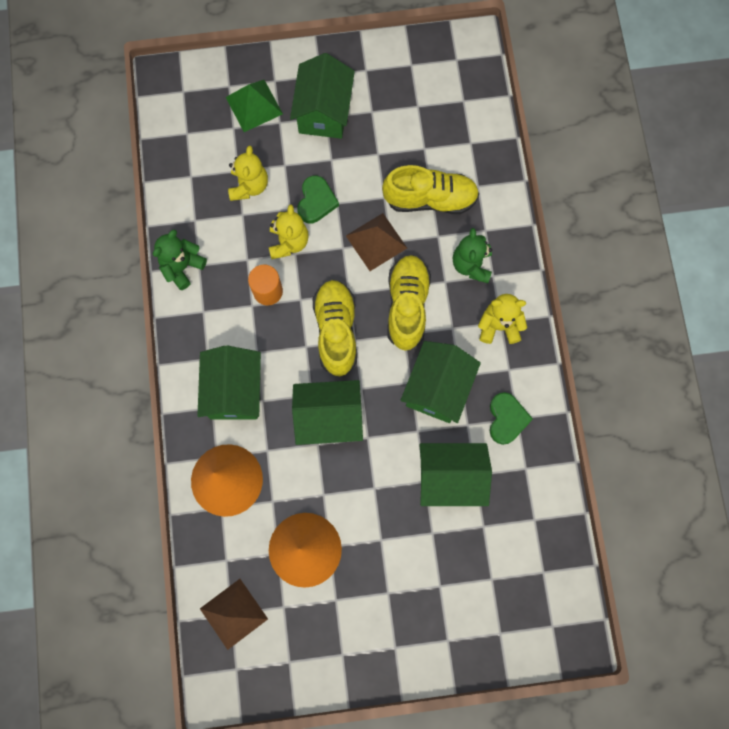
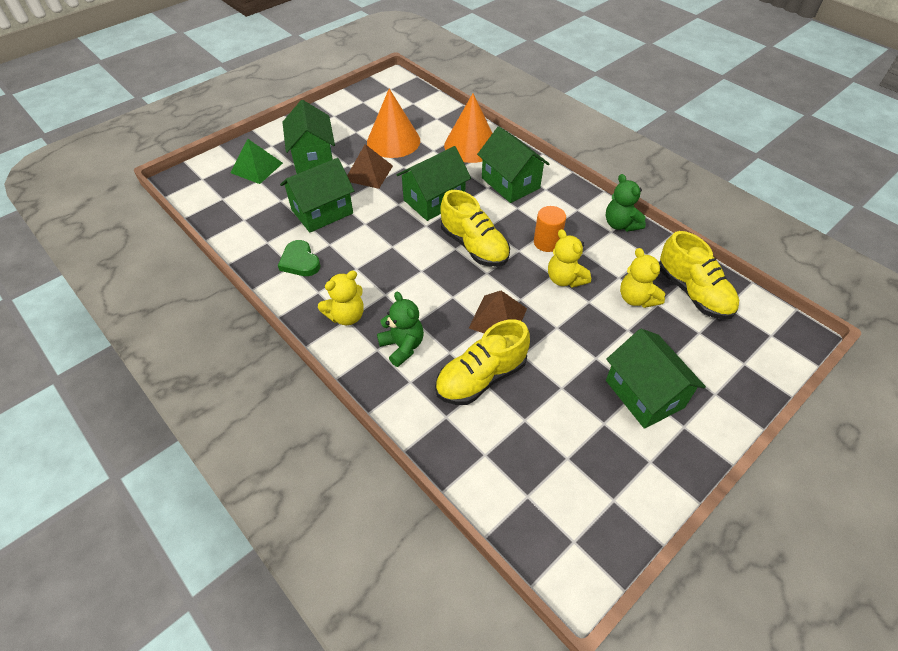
camera: 145 degrees right, 25 degrees down
green teddy bear [153,229,207,290] -> green teddy bear turned 150 degrees clockwise [606,174,646,232]
brown pyramid [200,579,268,650] -> brown pyramid moved to [347,144,393,189]
green pyramid [226,80,283,132] -> green pyramid moved to [230,139,283,184]
green heart [297,176,339,223] -> none
yellow shoe [387,255,431,351] -> yellow shoe moved to [660,231,739,320]
green house [401,341,481,423] -> green house moved to [282,100,335,174]

